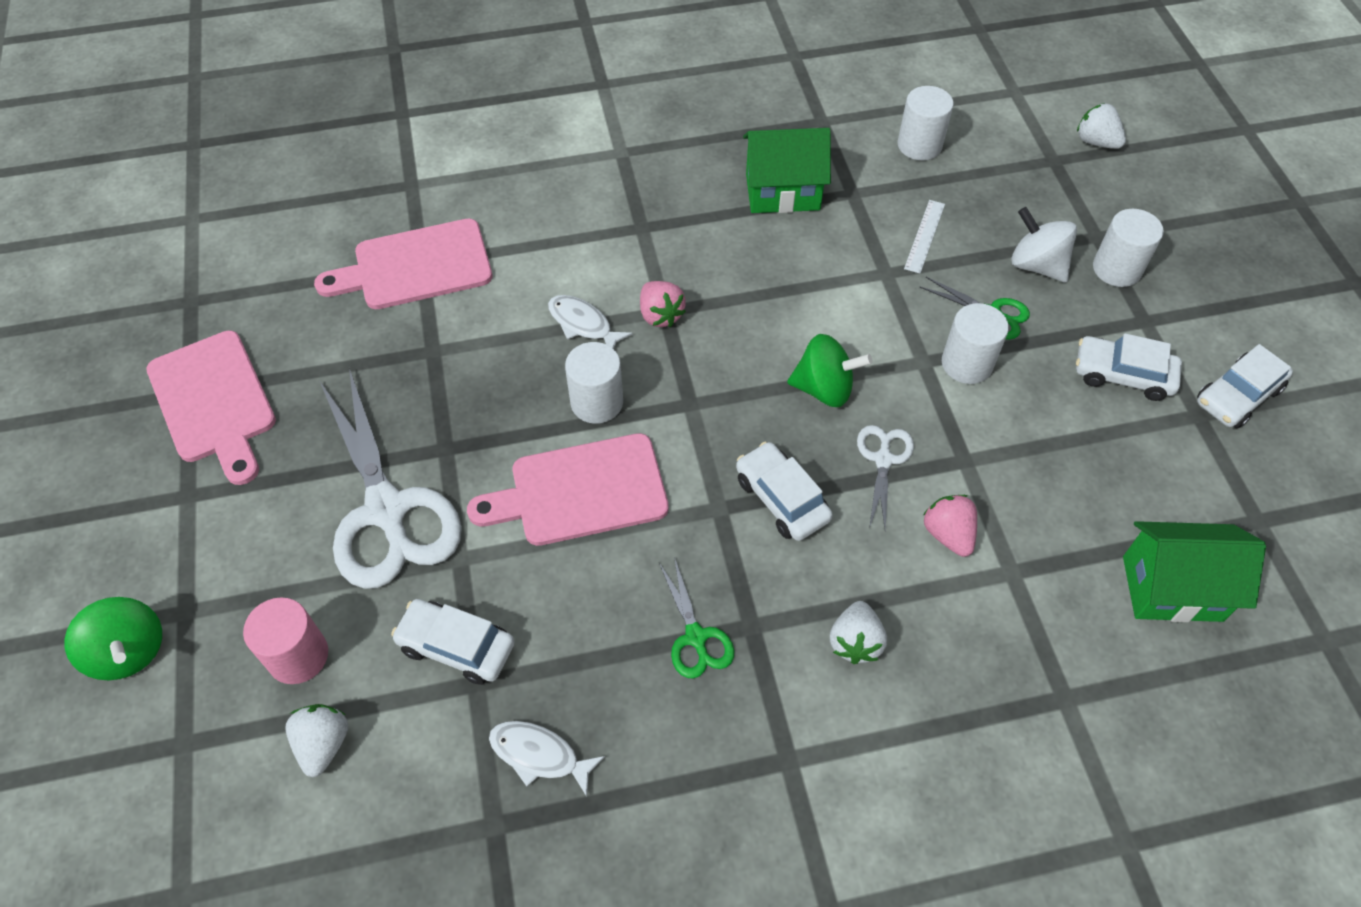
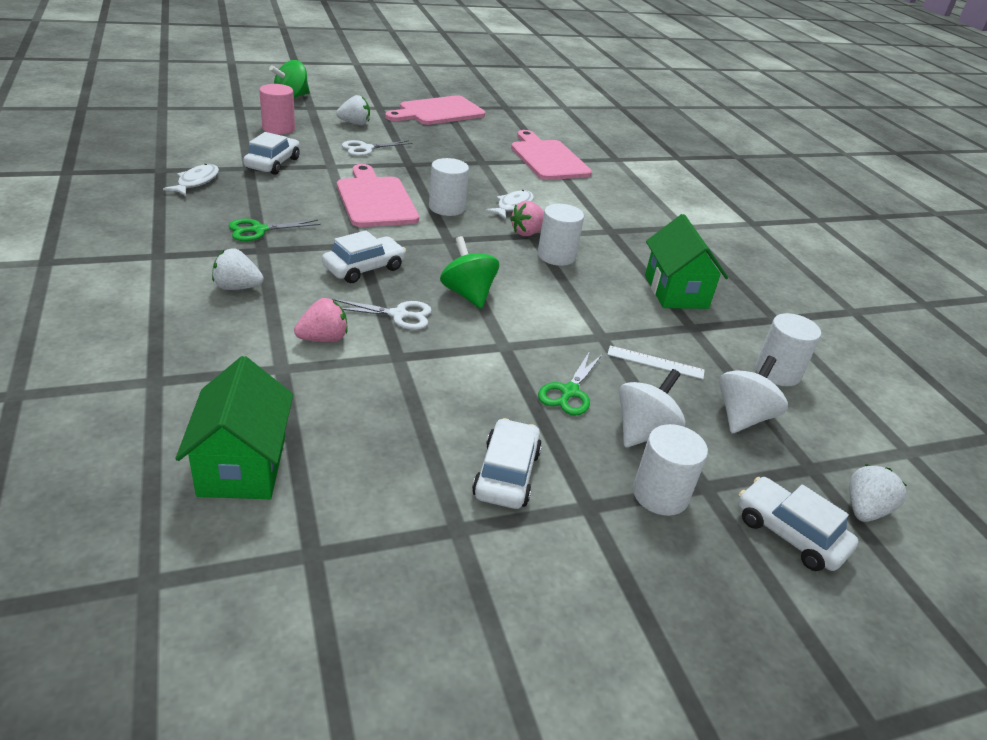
camera: 80 degrees right, 20 degrees down
white strawberry [285,704,348,777] -> white strawberry moved to [336,95,370,125]
white scissors [320,368,462,589] -> white scissors [342,140,413,156], size x0.47
green spinning top [787,334,873,407] -> green spinning top turned 150 degrees clockwise [440,236,499,309]
white cylinder [942,303,1009,384] -> white cylinder moved to [538,204,584,266]
white car [1197,344,1293,429] -> white car moved to [738,477,858,571]
none -> white spinning top [719,356,788,433]

